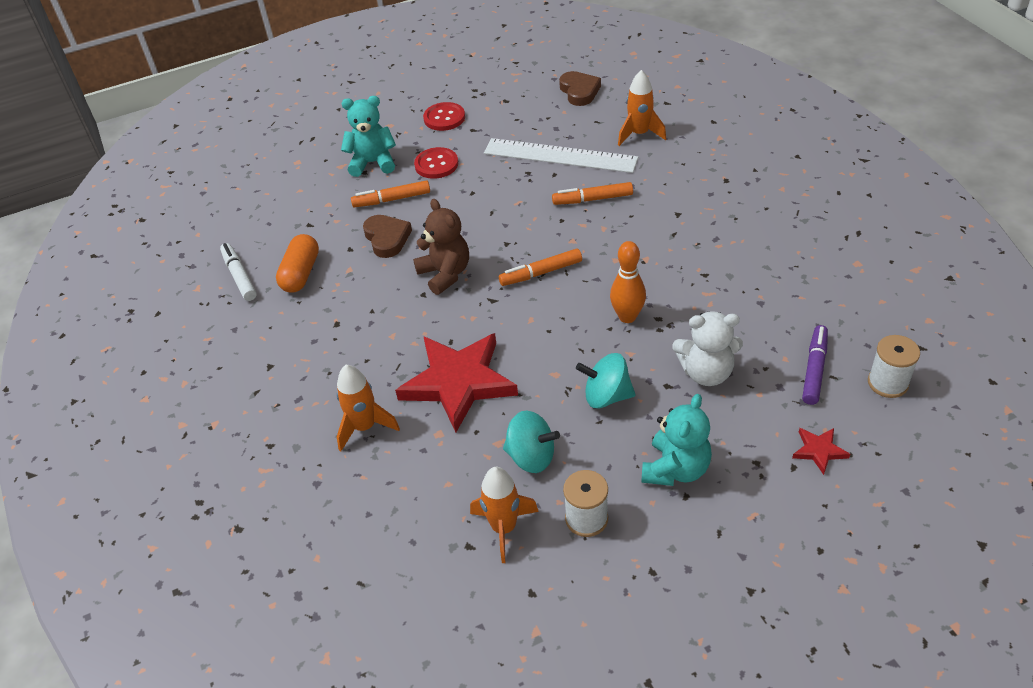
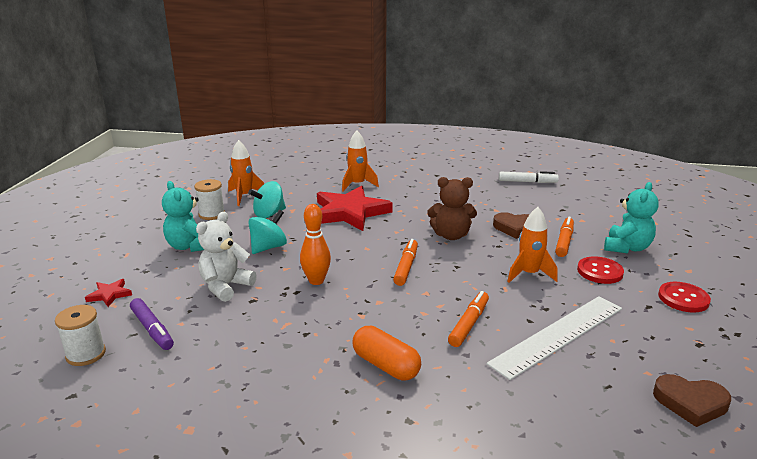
camera: 120 degrees right, 20 degrees down
orange capsule [276,234,319,293] -> orange capsule moved to [353,326,421,380]
orange rocket [618,70,666,146] -> orange rocket moved to [507,207,558,283]

